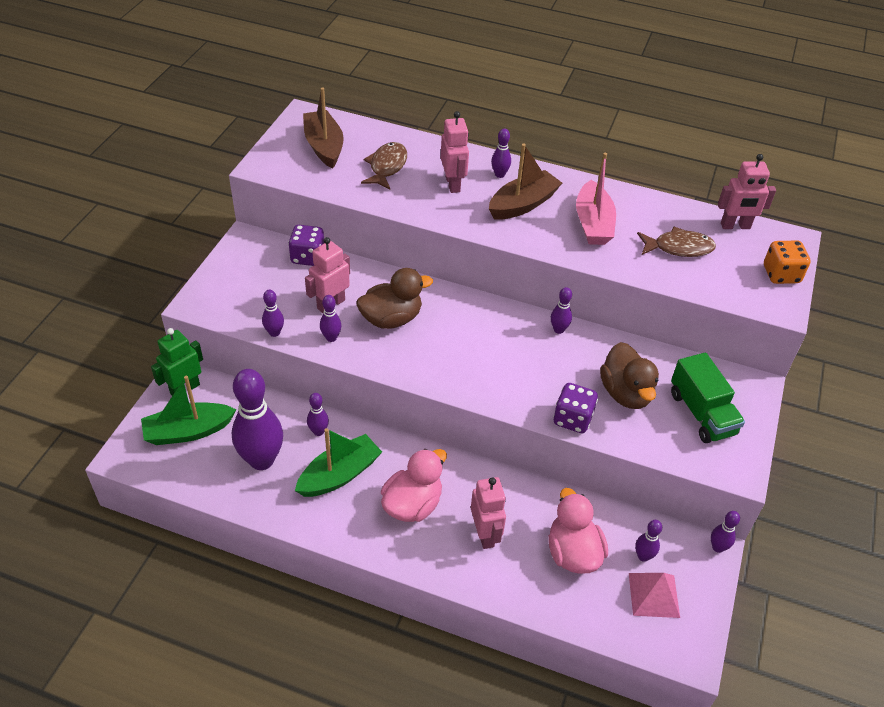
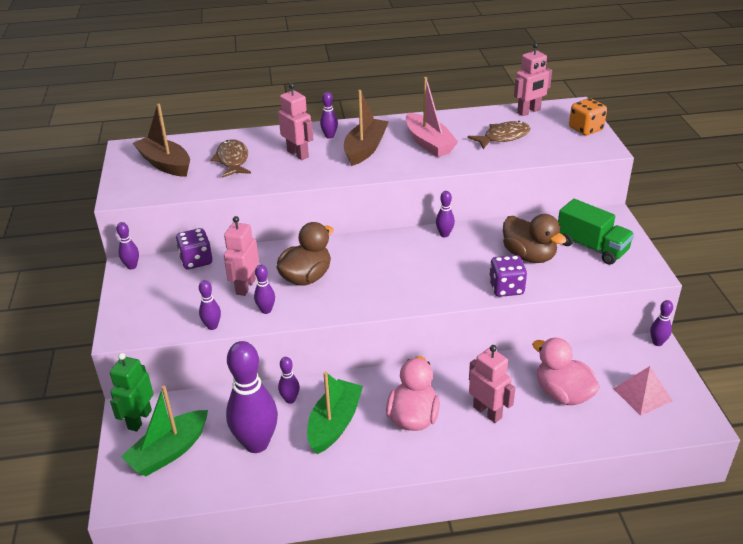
camera: 25 degrees left, 10 degrees down
purple bowling pin [635,520,662,562] -> purple bowling pin moved to [116,222,139,270]

